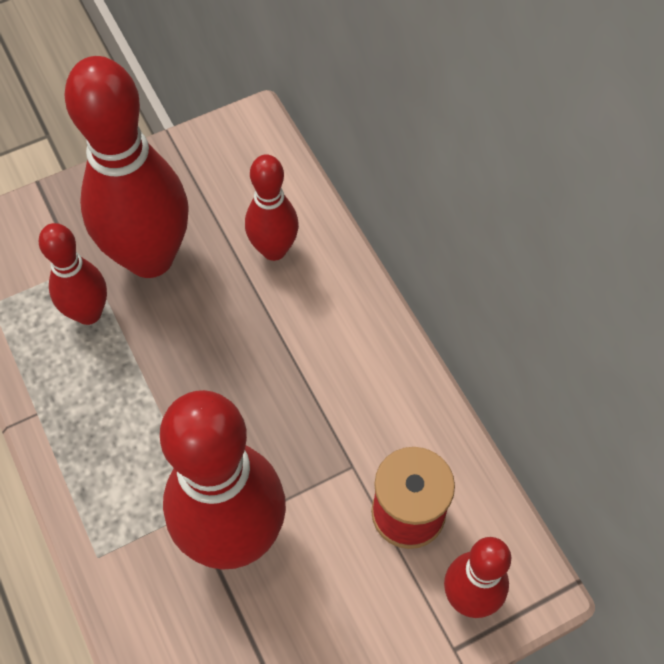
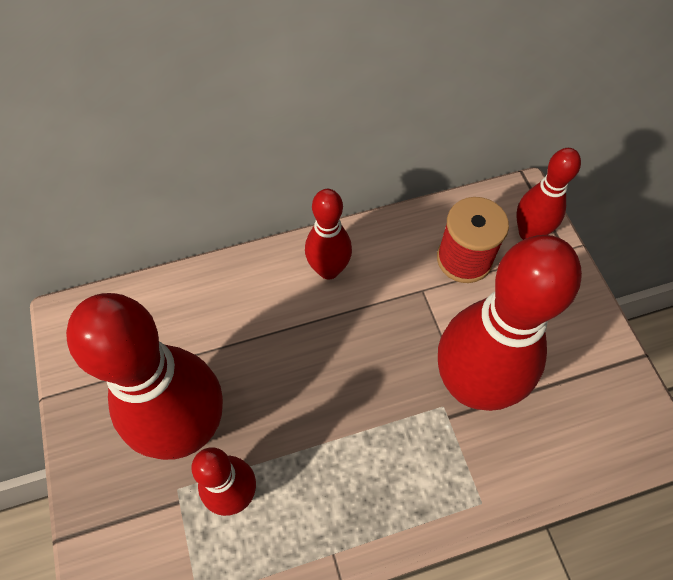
camera: 80 degrees left, 0 degrees up
red bowling pin [245,154,299,261] -> red bowling pin moved to [305,189,352,280]

